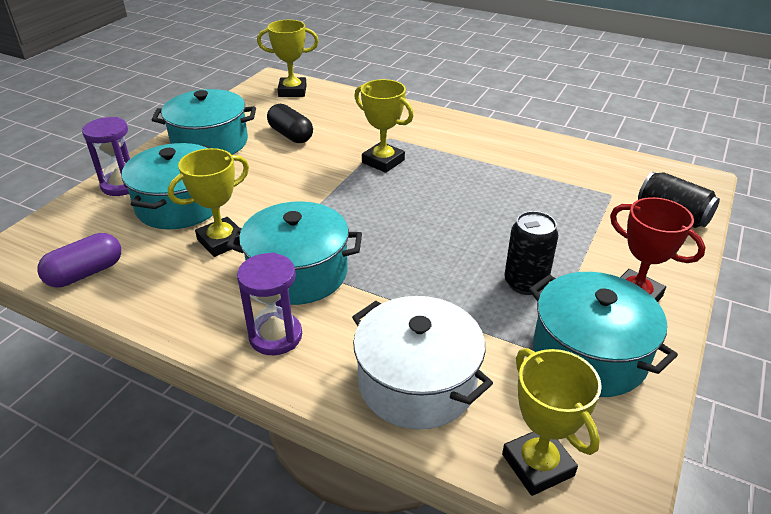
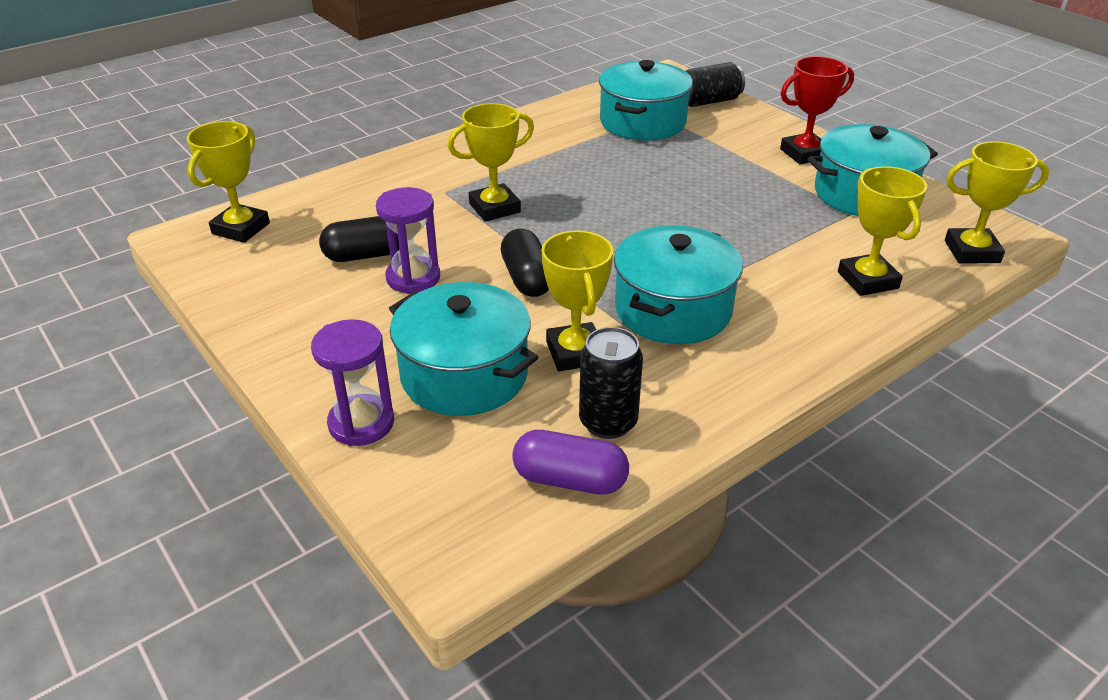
camera: 65 degrees left, 0 degrees up
purple capsule [37,233,121,287] -> purple capsule turned 60 degrees counterclockwise [512,430,629,495]
turquoise pot [152,89,256,155] -> turquoise pot moved to [599,60,693,141]
purple hourglass [237,252,302,355] -> purple hourglass moved to [376,187,440,294]
white pot [352,296,493,430] -> yellow trophy [838,166,927,296]
black can [504,211,558,295] -> black can moved to [579,327,643,439]
none -> black capsule [501,229,549,297]

